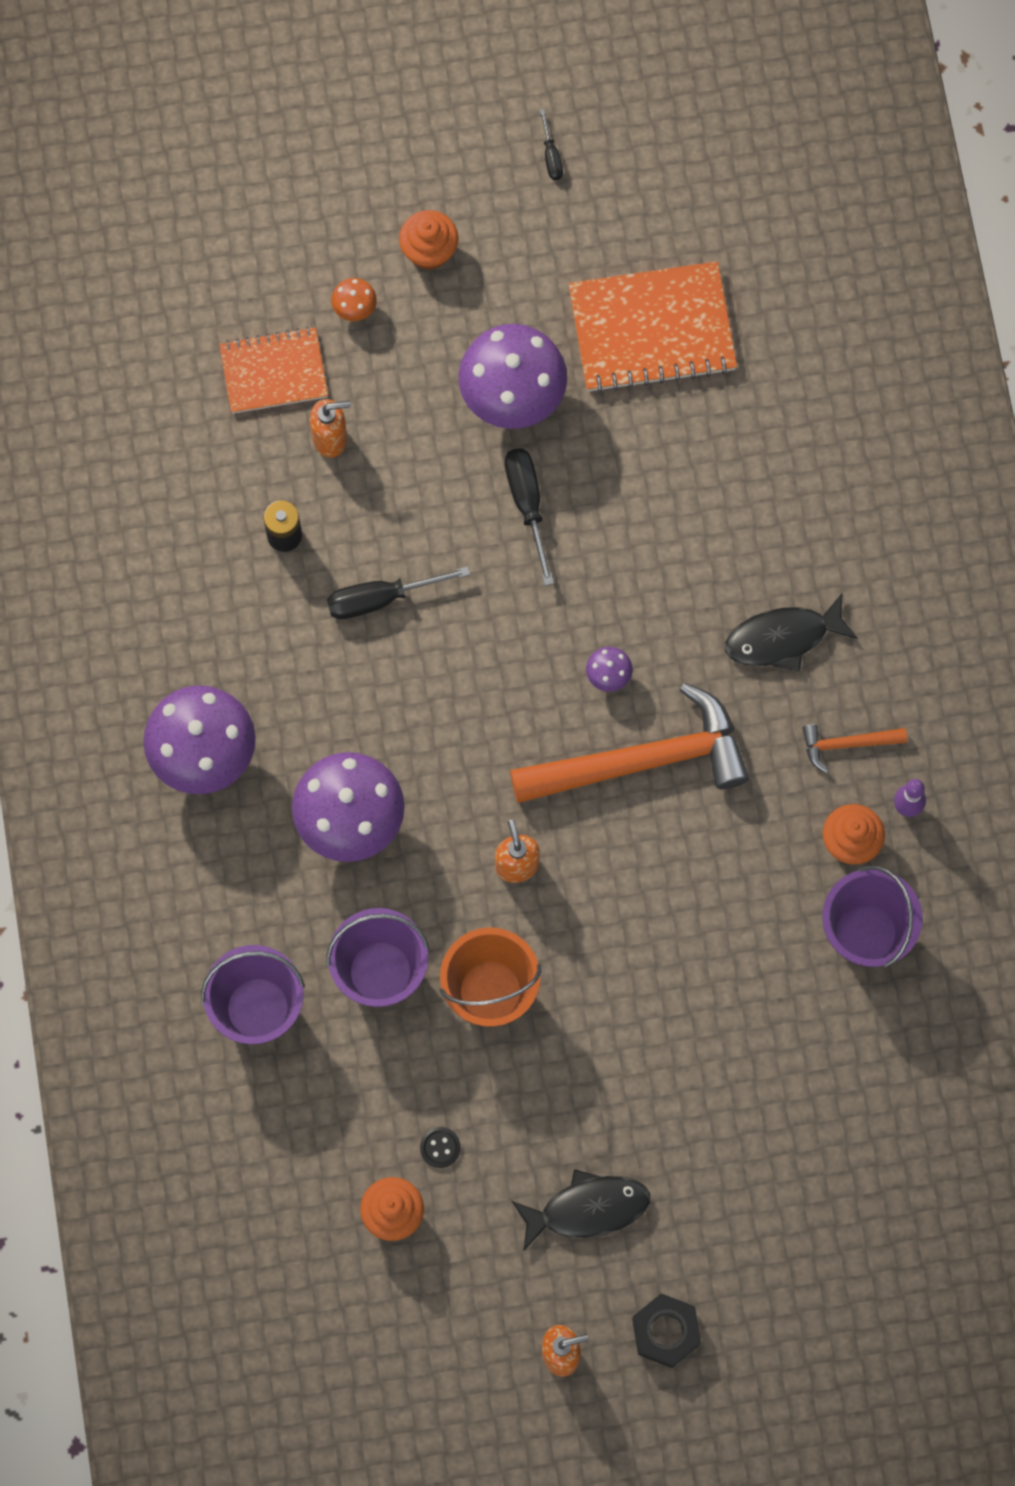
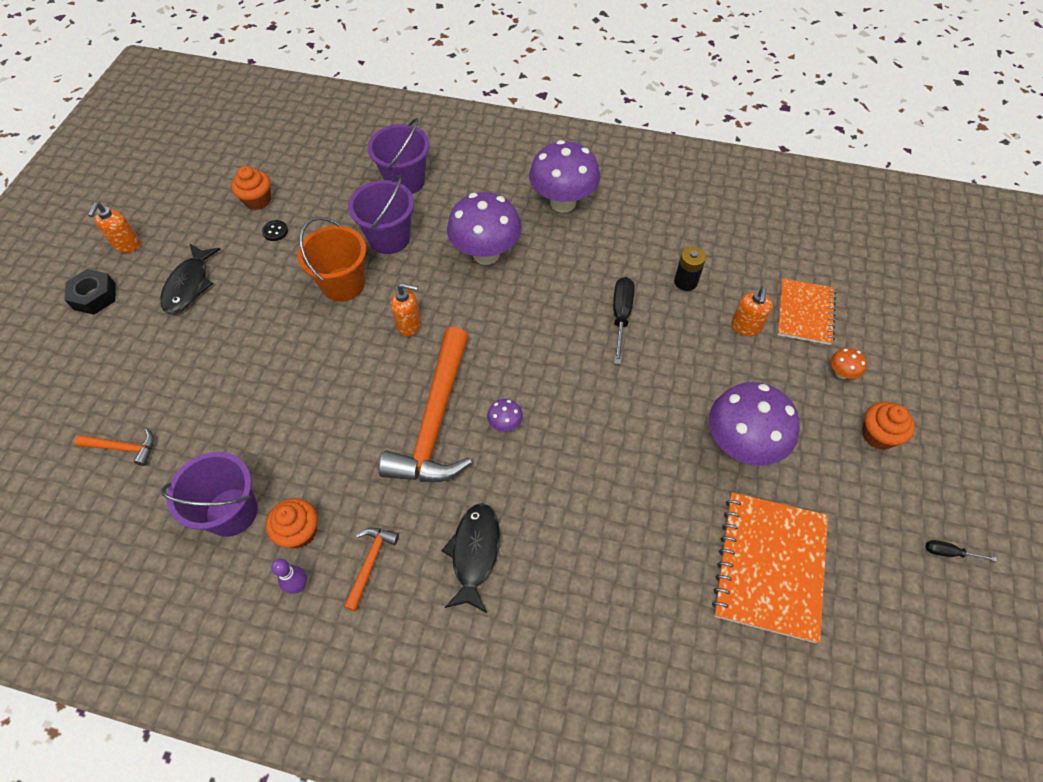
camera: 115 degrees right, 15 degrees down
black screwdriver [505,448,554,586] -> none
none -> orange hammer [75,429,154,466]

